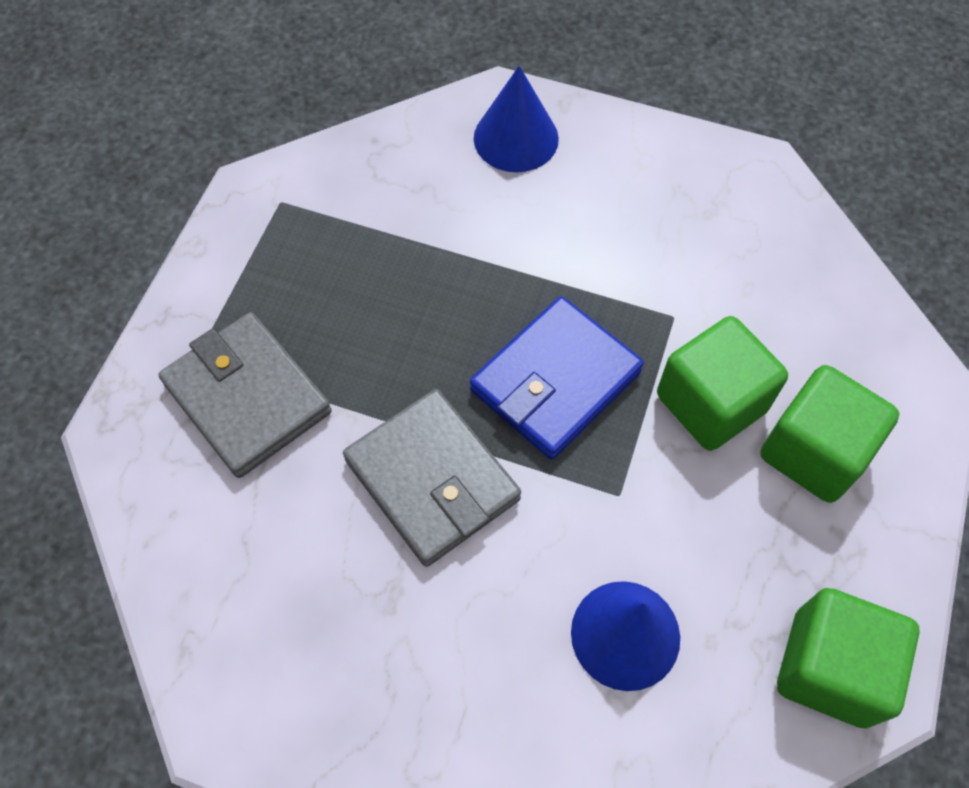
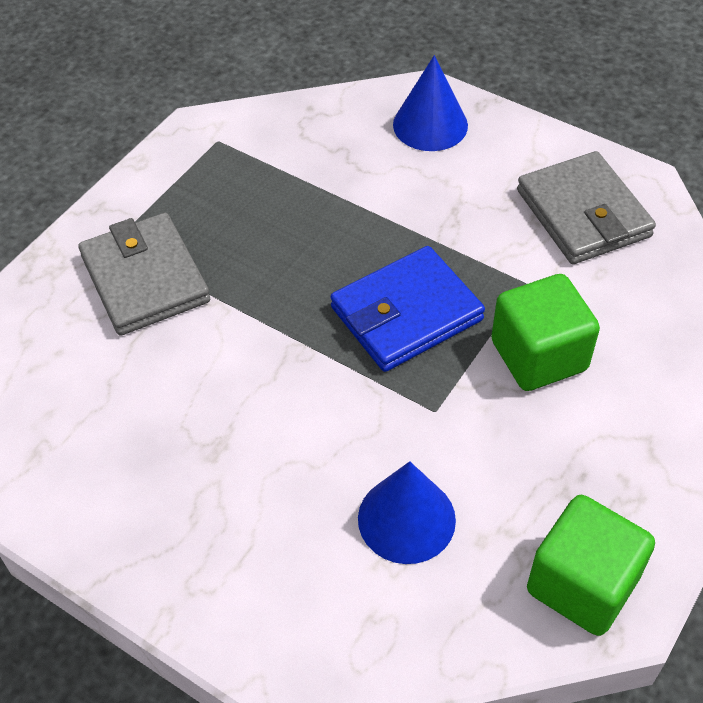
camera: 15 degrees right, 10 degrees down
grey wallet [343,389,521,567] -> grey wallet moved to [517,151,656,264]
green cube [761,365,899,503] -> none

